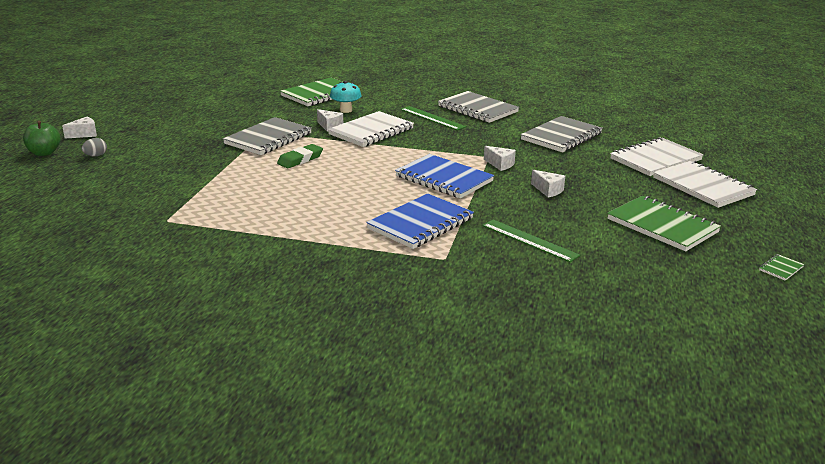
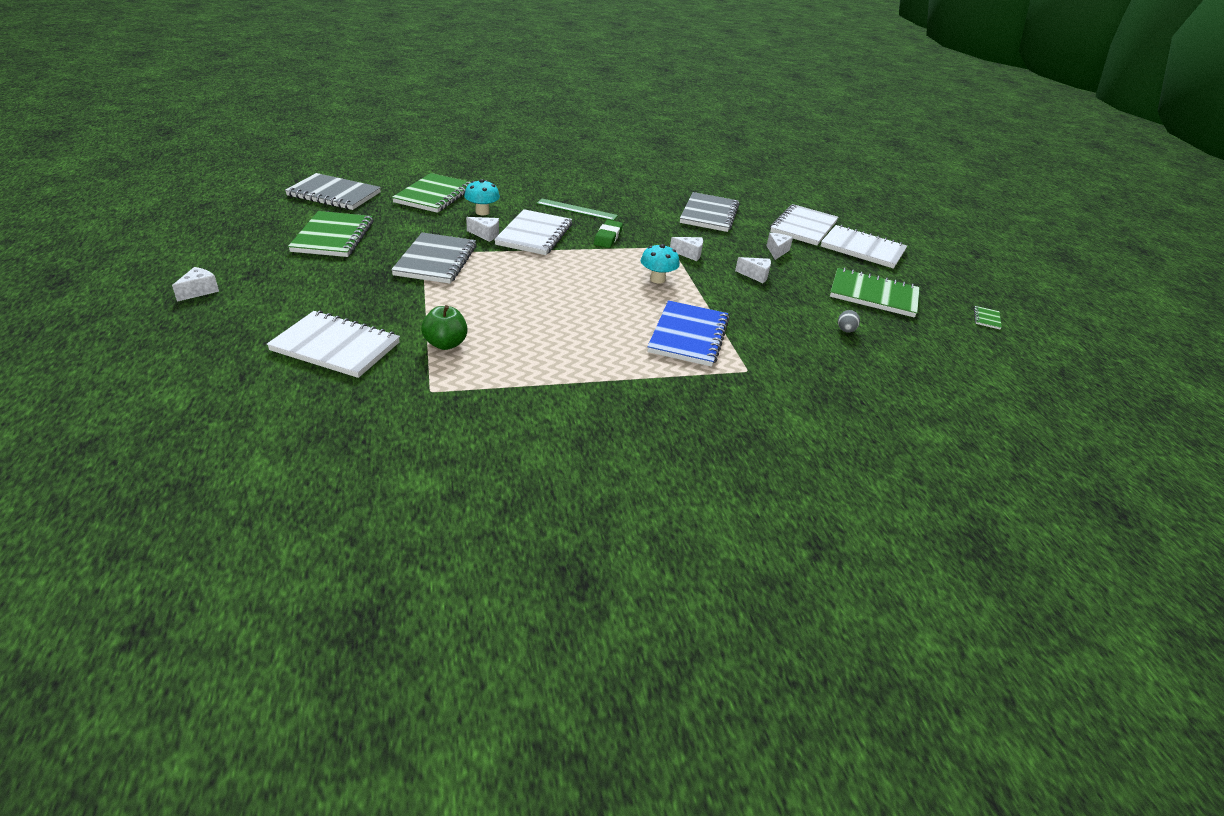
camera: 30 degrees left, 10 degrees up
green apple [23,121,60,156] -> green apple moved to [421,305,467,350]
grey egg [82,138,107,156] -> grey egg moved to [838,310,860,333]
green eraser [277,144,323,168] -> green eraser moved to [593,220,623,248]
blue notebook [395,154,494,198] -> turquoise mushroom [641,244,680,283]
grey notebook [438,91,519,123] -> grey notebook moved to [285,173,381,210]
green ruler [482,220,580,262] -> none
none -> white notebook [267,311,400,378]
none -> green notebook [288,211,373,257]
none -> white cheese [766,233,793,260]

